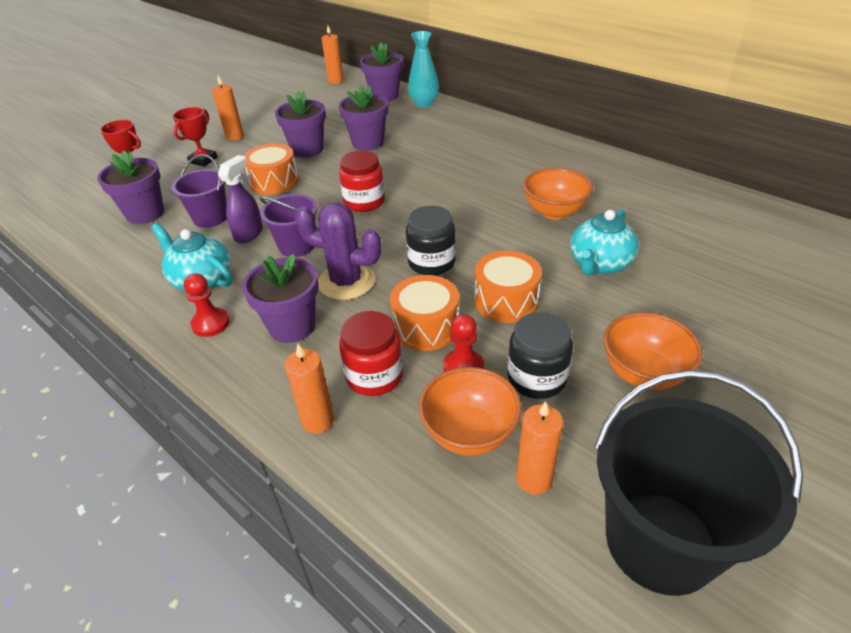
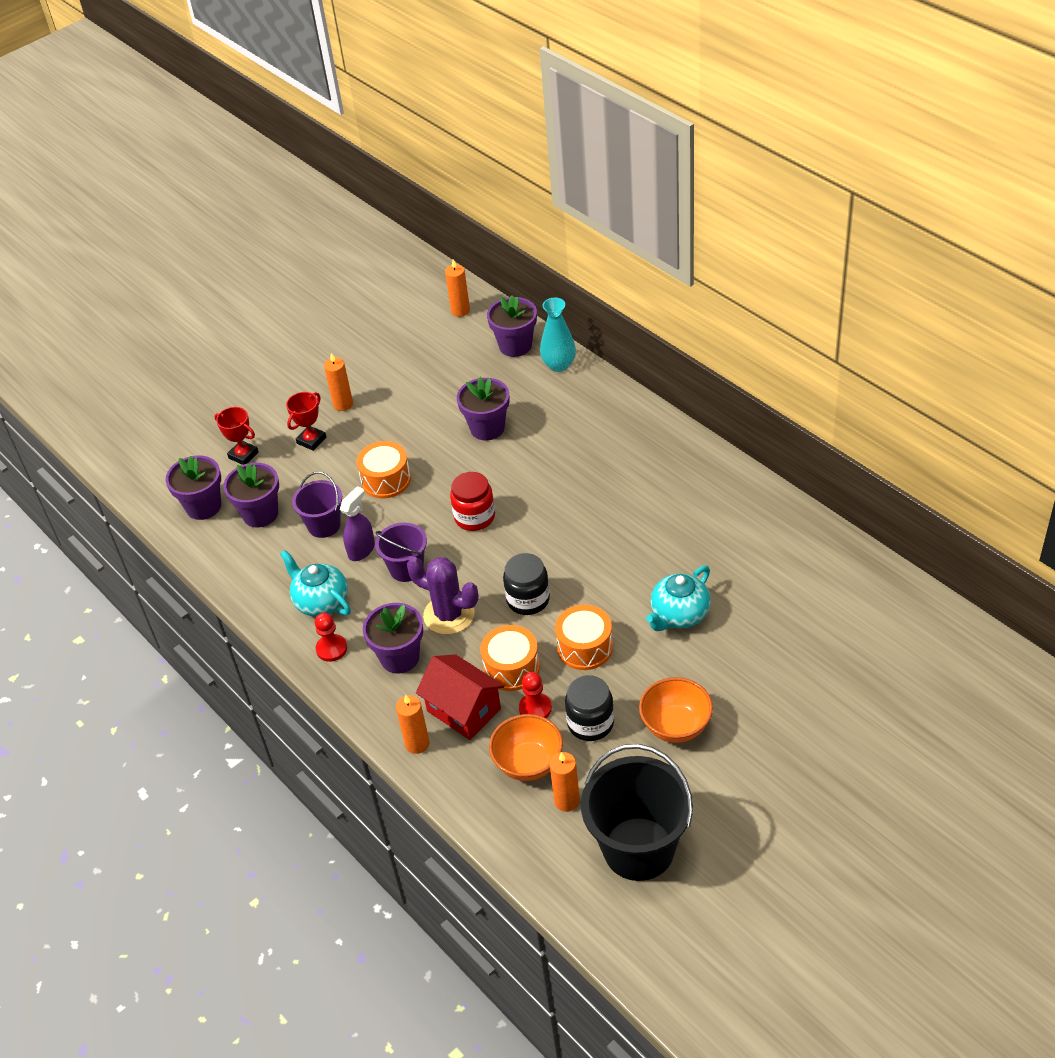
camera: 10 degrees right, 5 degrees up
purple flower pot [275,91,326,158] -> purple flower pot moved to [166,455,221,520]
red jar [339,311,403,396] -> red house [416,654,504,740]
orange bowl [523,168,593,220] -> none

